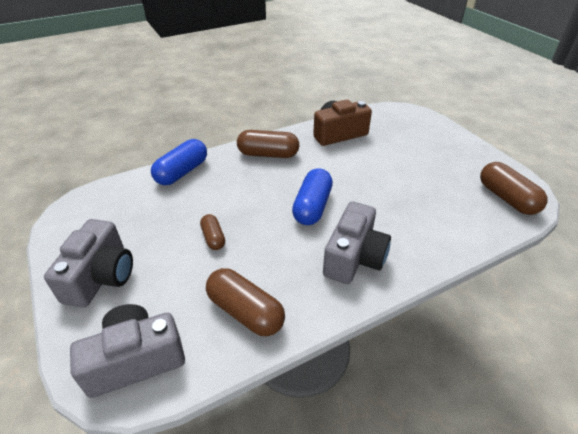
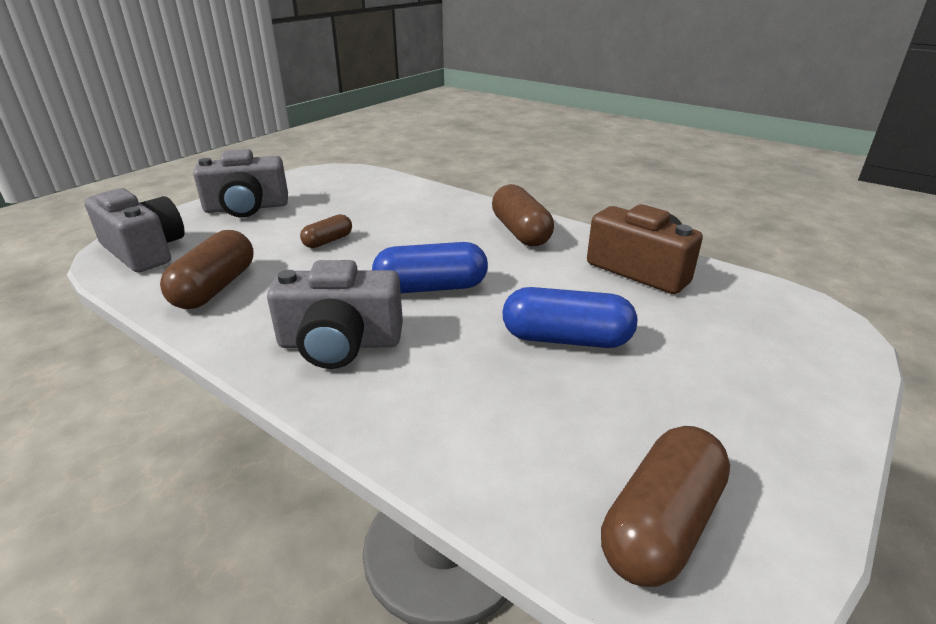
camera: 65 degrees right, 10 degrees down
blue capsule [151,139,207,185] -> blue capsule moved to [502,287,637,348]

